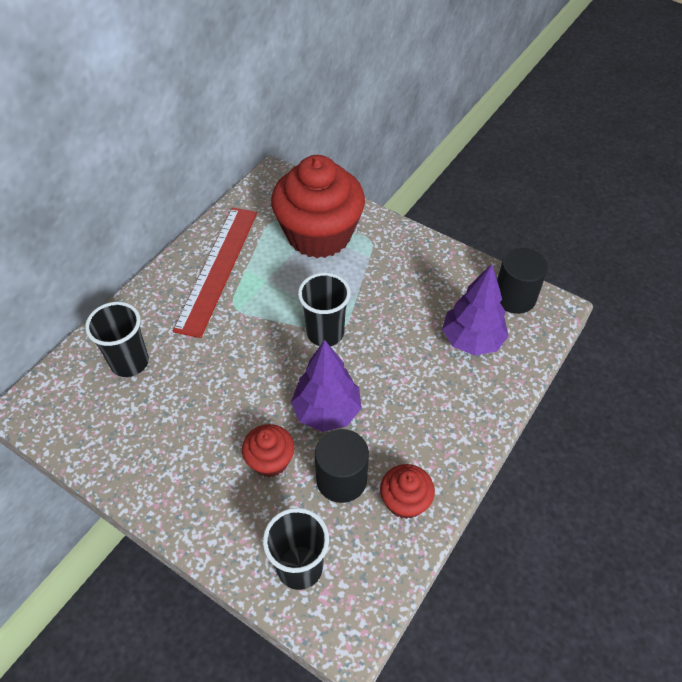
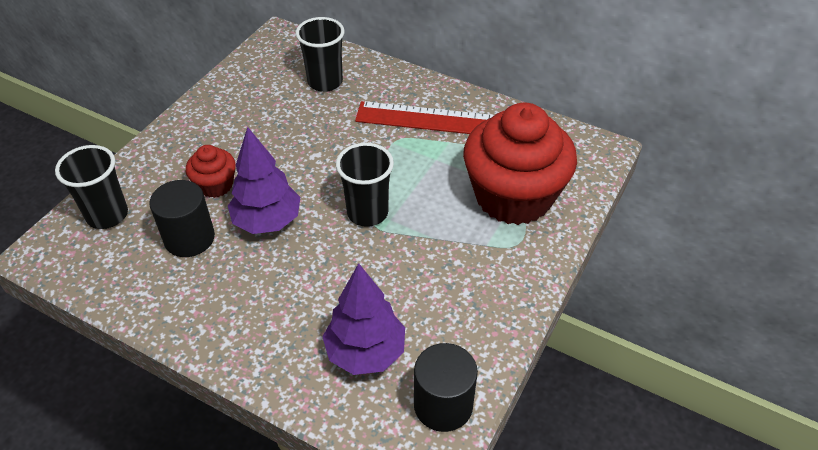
camera: 85 degrees right, 5 degrees down
red cupcake [380,464,435,519] -> none

